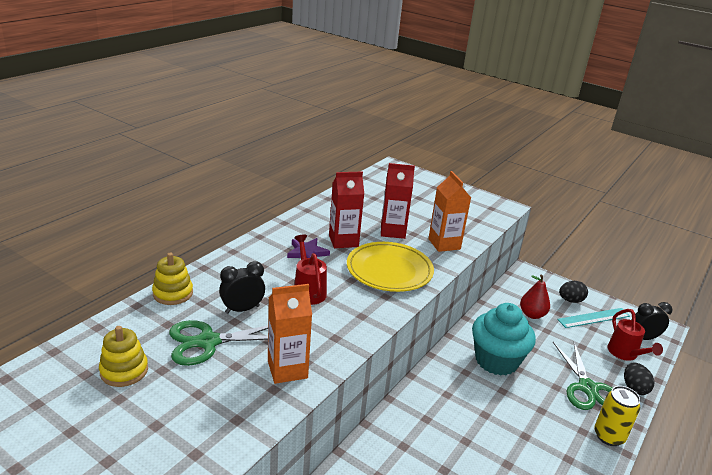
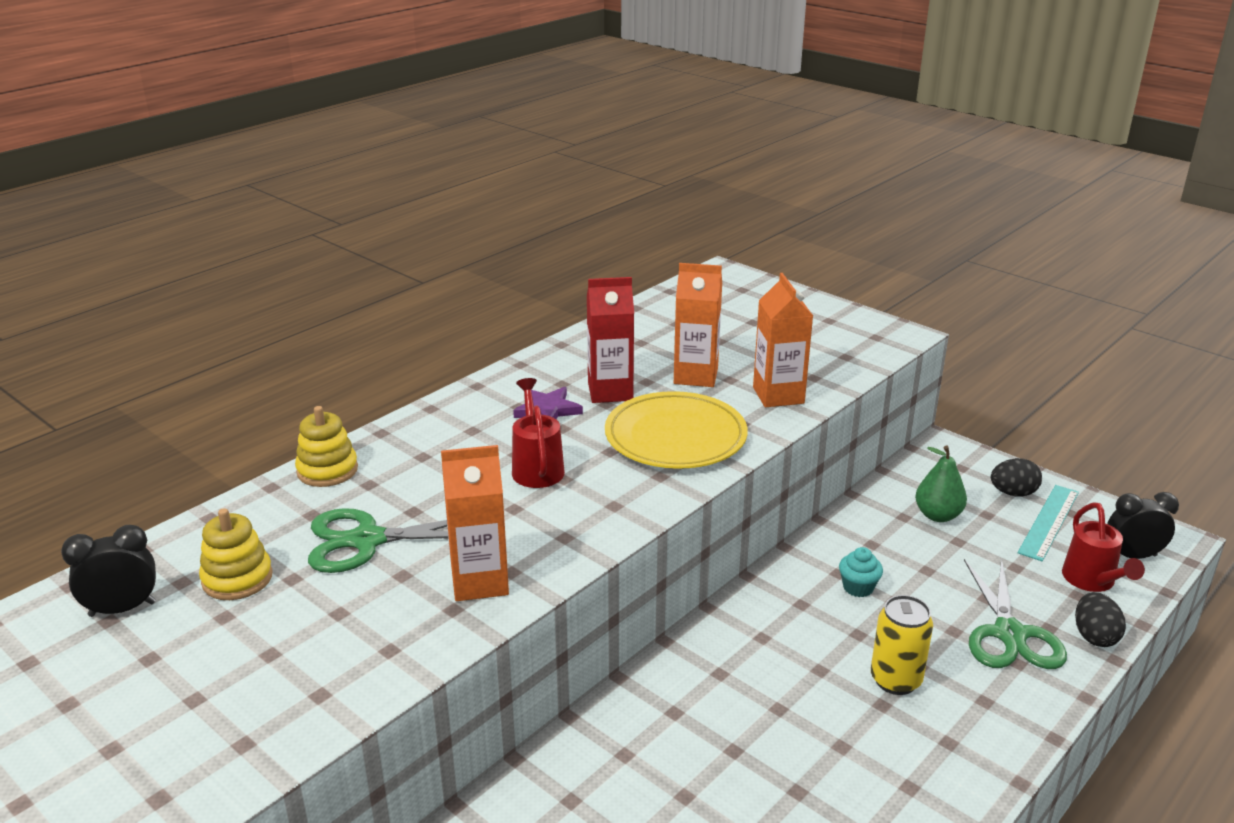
camera: 10 degrees right, 0 degrees up
black clock [219,261,265,314] -> black clock moved to [61,525,156,617]
red carton [381,163,415,239] -> orange carton [674,263,722,387]
turquoise cupcake [472,303,536,376] -> turquoise cupcake [839,547,883,597], size x0.42
red pear [520,275,550,319] -> green pear [915,446,967,522]
turquoise ruler [557,308,630,328] -> turquoise ruler turned 45 degrees counterclockwise [1018,485,1079,561]
yellow can [594,386,640,446] -> yellow can moved to [871,595,933,695]

